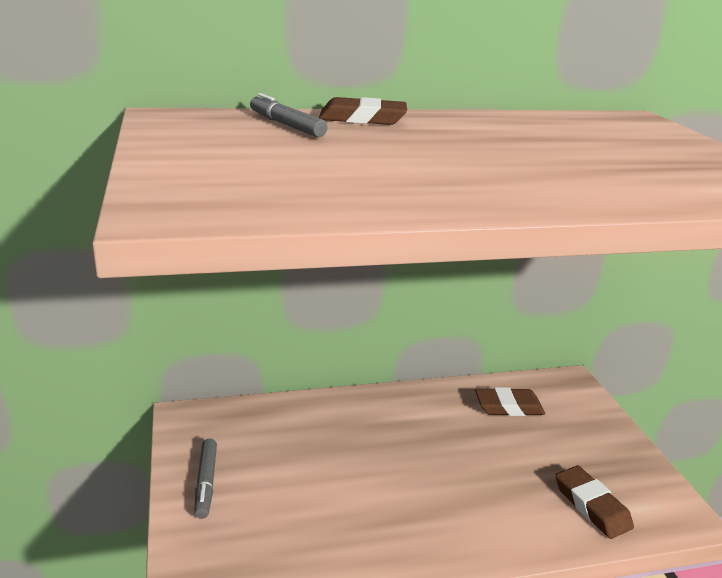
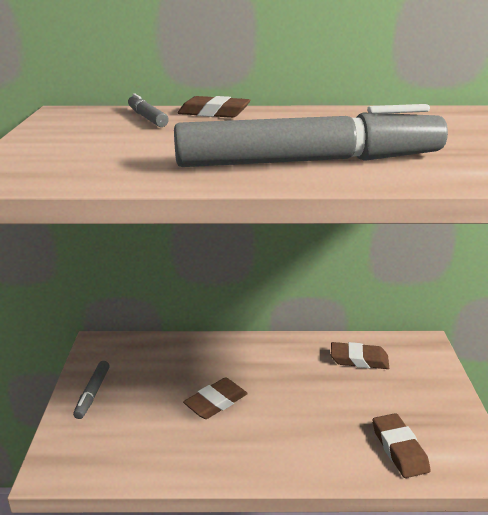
camera: 15 degrees right, 0 degrees up
none -> grey marker [174,104,448,167]
none -> brown eraser [183,378,248,419]

